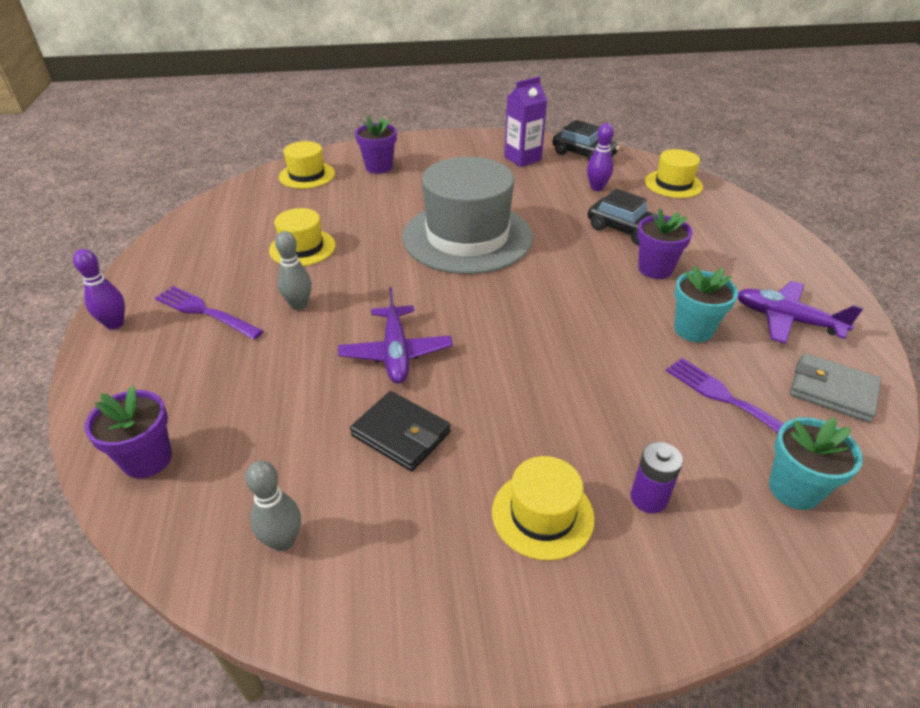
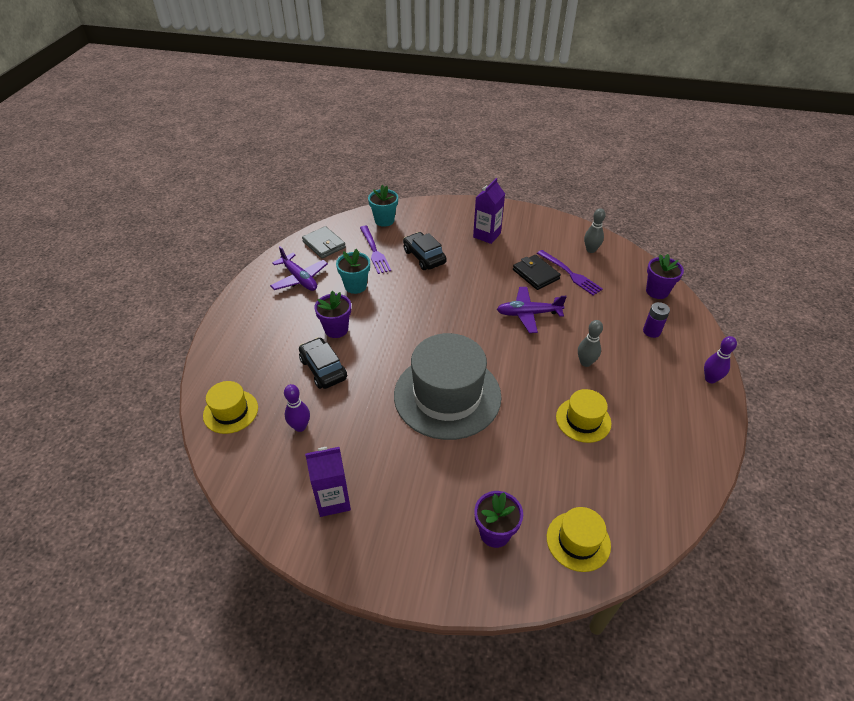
camera: 160 degrees left, 5 degrees up
purple fork [155,286,264,340] -> purple fork moved to [537,250,603,296]
purple plane [338,287,453,384] -> purple plane turned 105 degrees counterclockwise [497,287,567,333]
yellow hat [492,456,595,560] -> purple carton [473,178,505,244]
black car [553,120,620,161] -> black car moved to [403,232,447,270]
purple battery [631,442,683,513] -> purple battery moved to [643,302,670,338]

